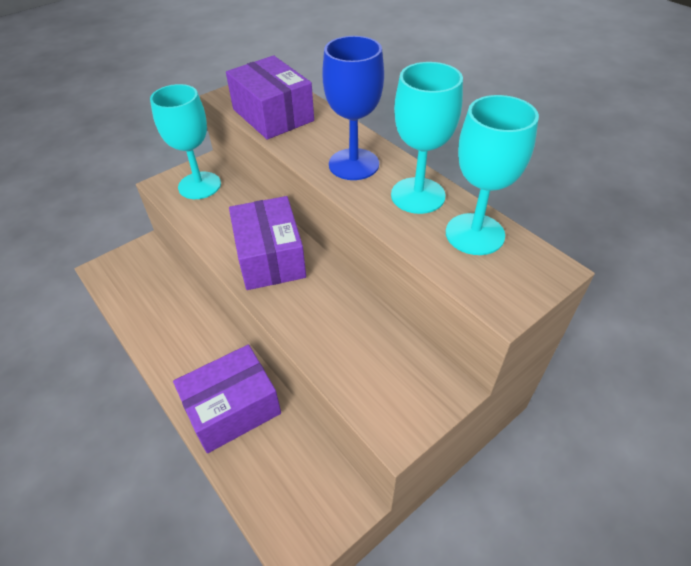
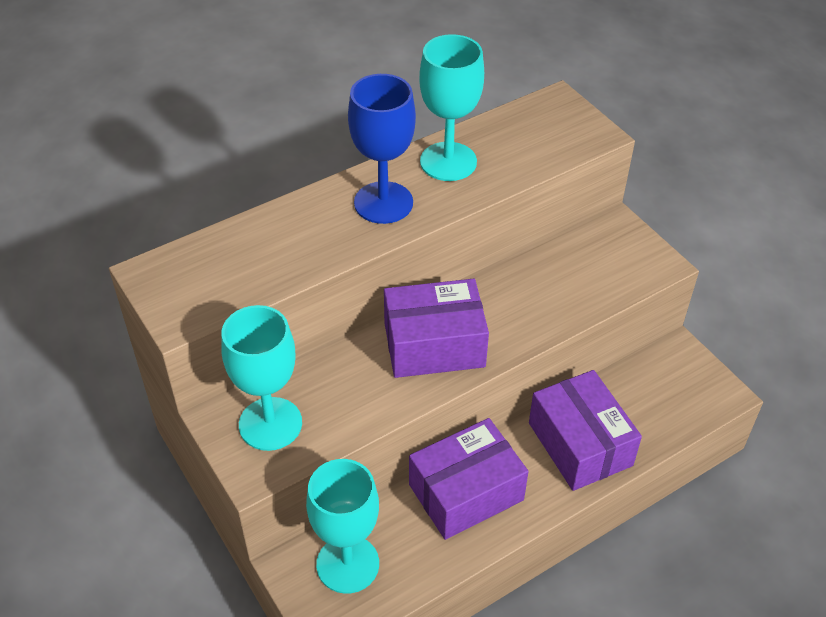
camera: 85 degrees left, 0 degrees up
purple box [226,55,314,140] -> purple box moved to [409,418,529,540]
turquoise goblet [446,95,539,255] -> turquoise goblet moved to [306,459,379,594]

